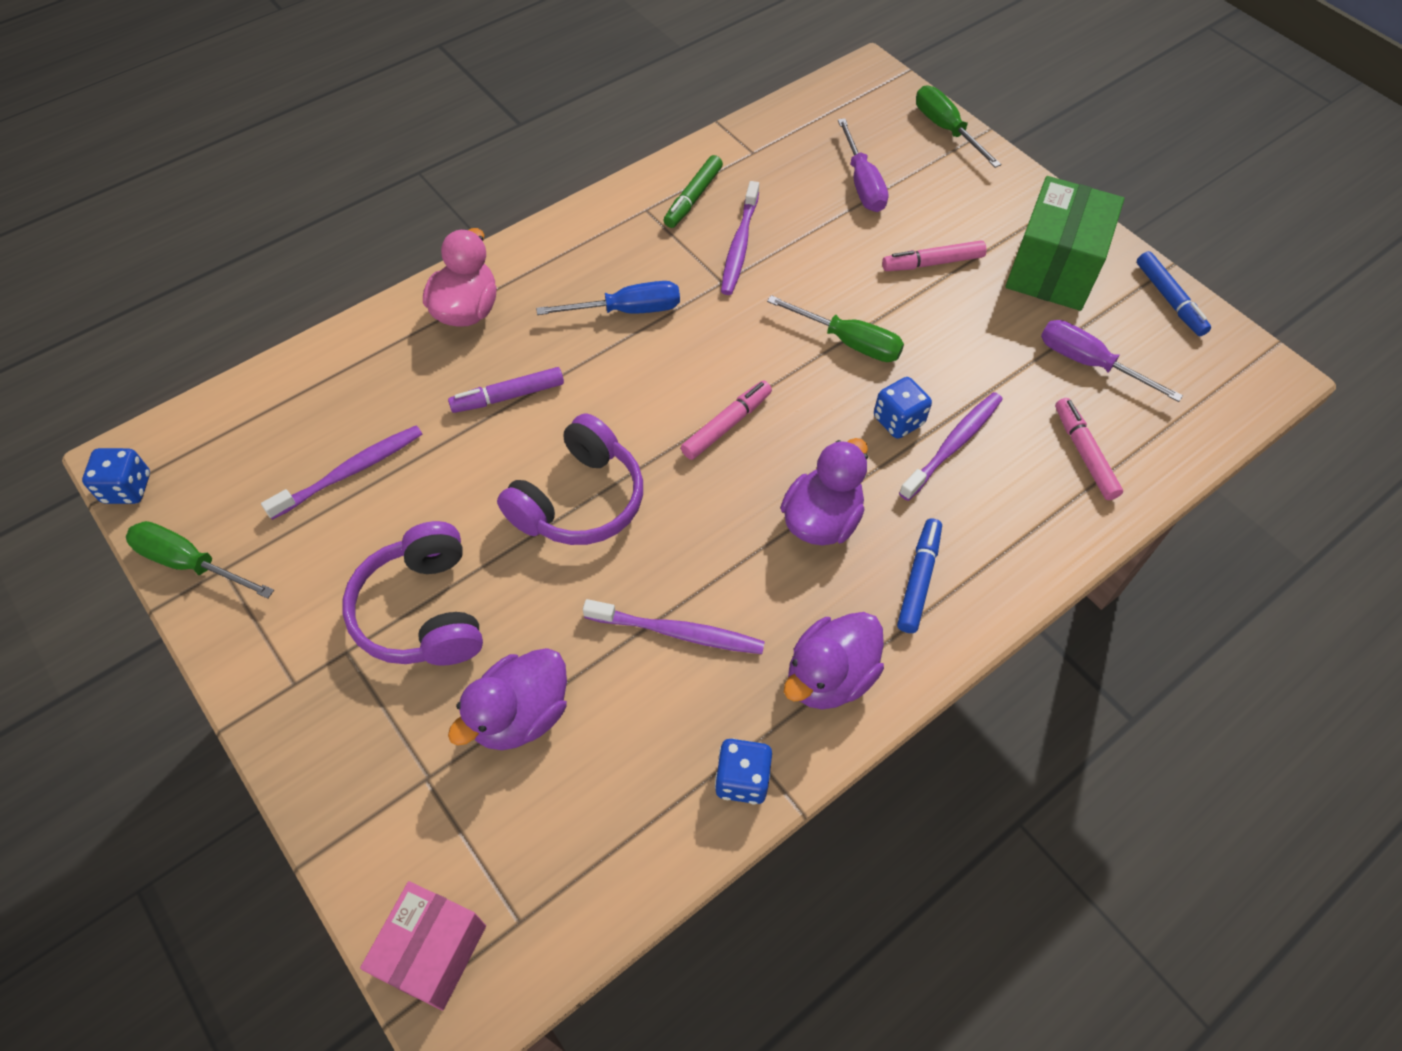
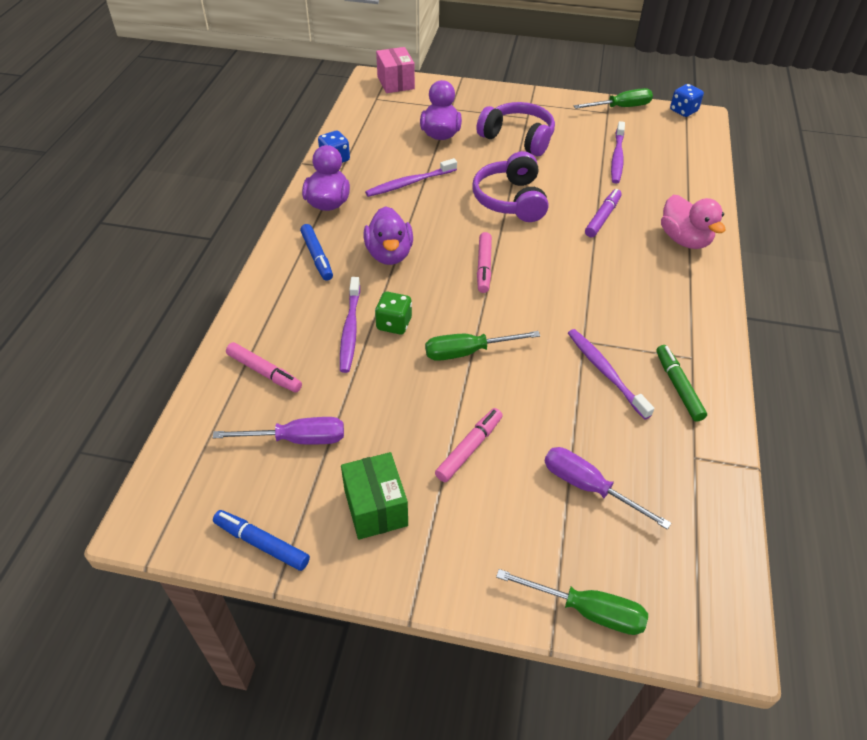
camera: 140 degrees right, 10 degrees down
blue screwdriver [536,281,680,315] -> none
blue dice [874,377,932,439] -> green dice [375,292,412,334]
green box [1005,176,1124,311] -> green box [341,452,408,540], size x0.67

